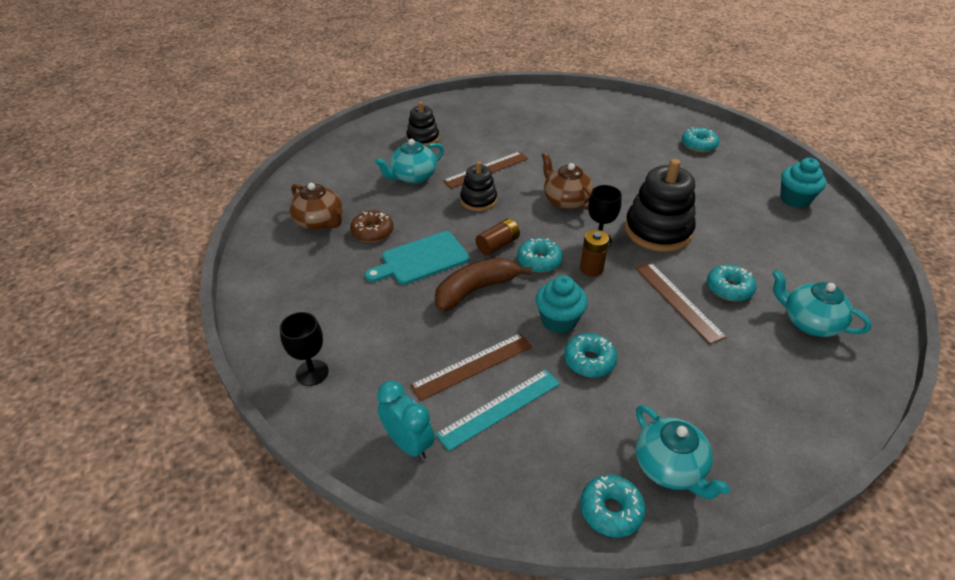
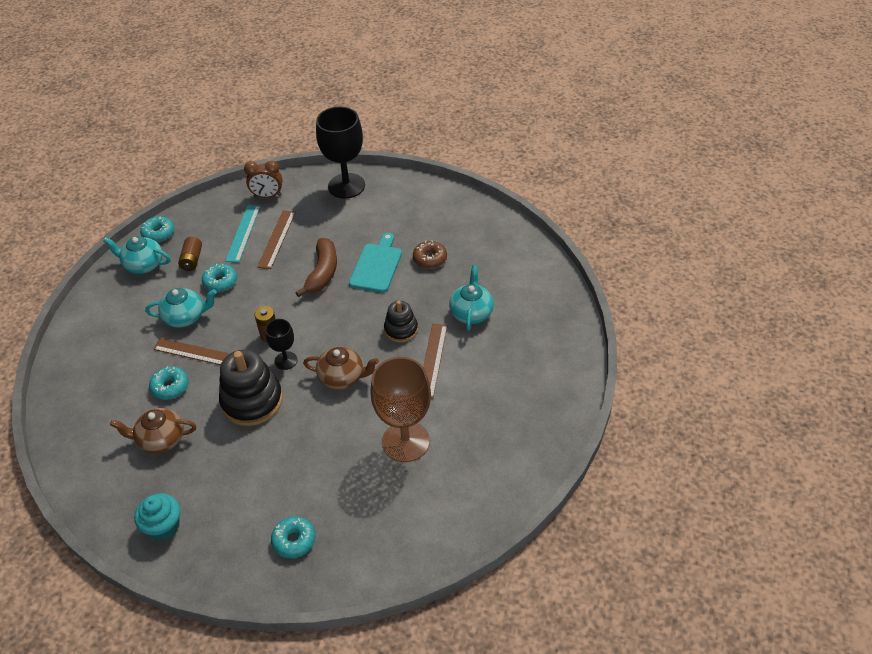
camera: 135 degrees right, 5 degrees up
black goblet [280,312,329,386] -> black goblet [316,107,365,199], size x1.93
brown teapot [290,183,343,230] -> brown teapot moved to [110,408,196,453]
turquoise clock [377,381,435,460] -> brown clock [244,161,283,198]
black stacking toy [406,101,439,147] -> none
brown battery [476,219,520,256] -> brown battery moved to [178,237,202,271]
turquoise donut [517,238,562,273] -> none
turquoise cupcake [536,275,588,334] -> none
turquoise teapot [772,269,872,337] -> turquoise teapot moved to [145,288,217,328]
none -> brown goblet [370,357,431,462]

